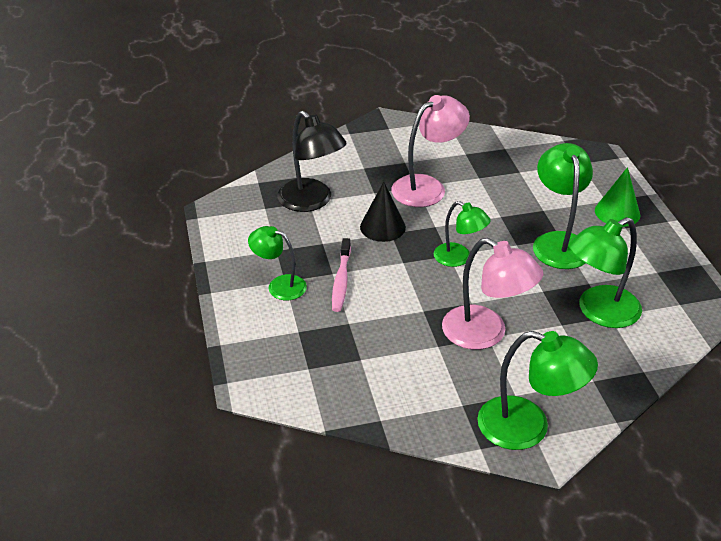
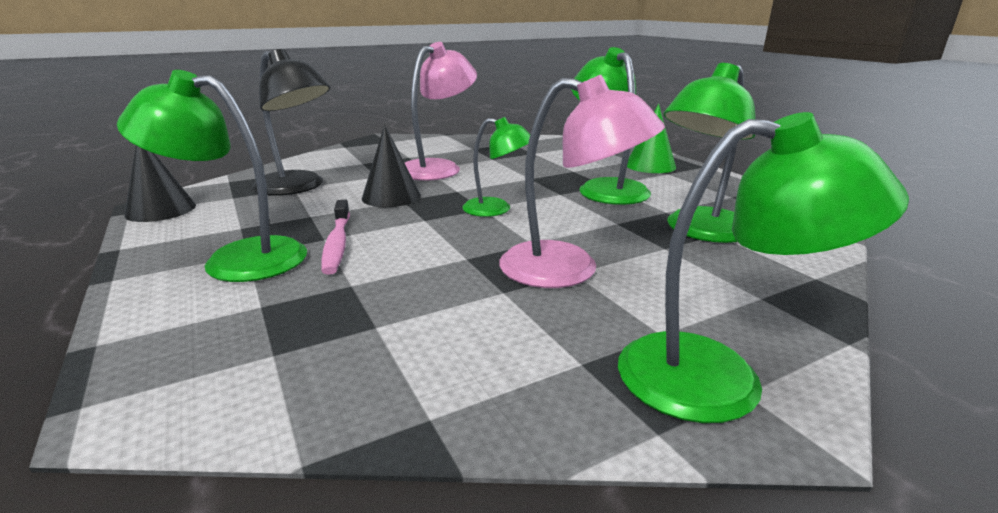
camera: 15 degrees left, 15 degrees down
green lamp [248,226,307,300] -> green lamp [117,70,307,282], size x1.58
none -> black cone [124,146,196,222]

